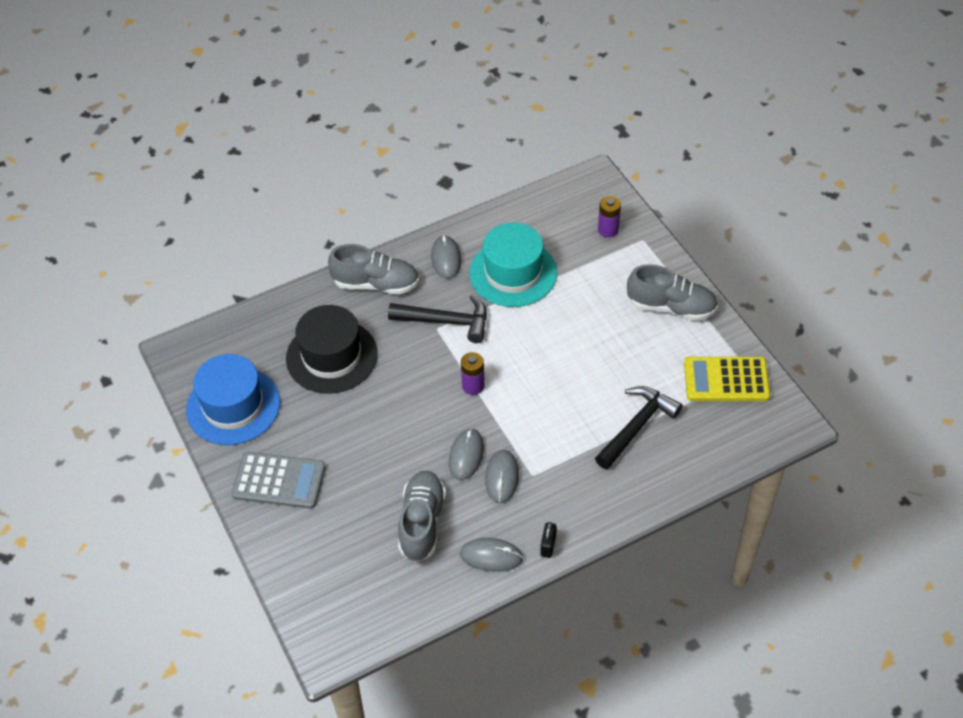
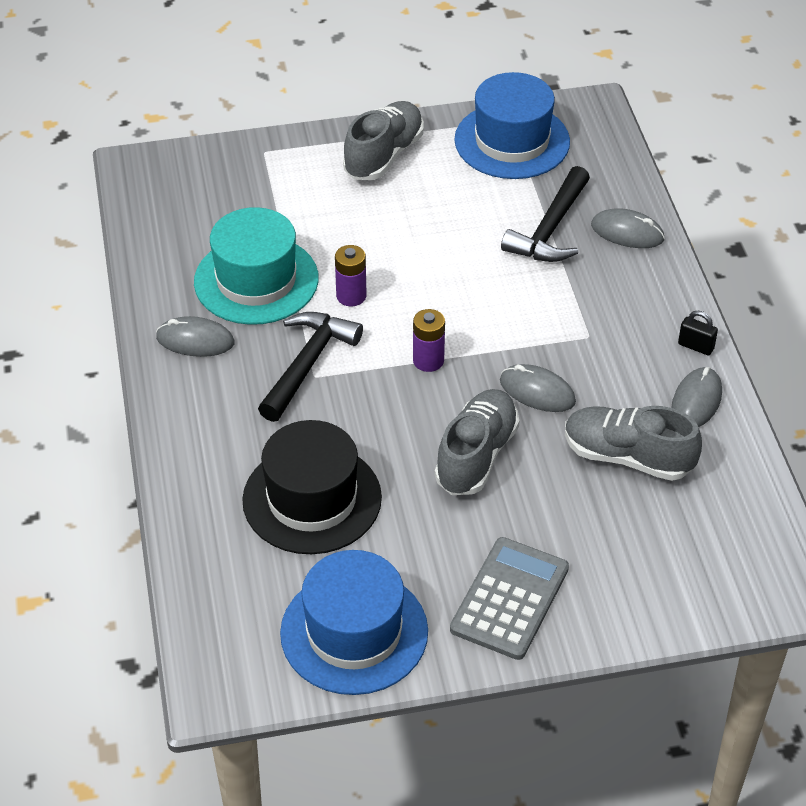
camera: 75 degrees left, 5 degrees down
grey shoe [328,244,419,295] -> grey shoe moved to [435,389,519,495]
grey mouse [485,450,519,503] -> grey mouse moved to [591,208,665,248]
black hammer [595,386,683,470] -> black hammer turned 120 degrees counterclockwise [501,166,590,262]
purple battery [598,196,621,238] -> purple battery moved to [335,245,367,306]
yellow calculator [684,357,770,401] -> blue hat [454,72,570,179]

